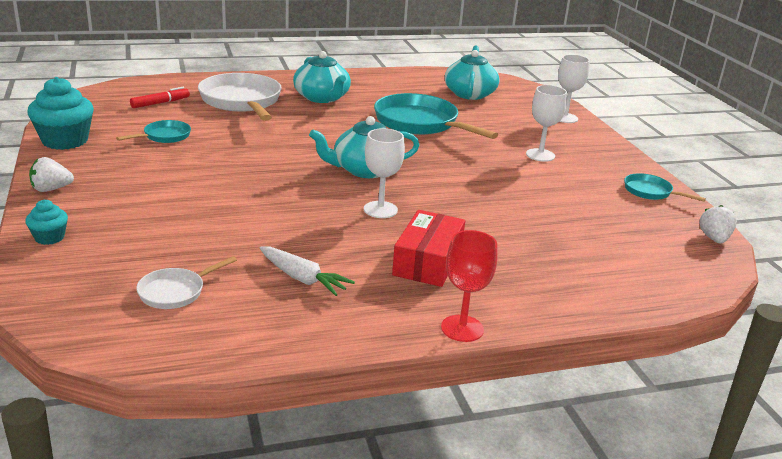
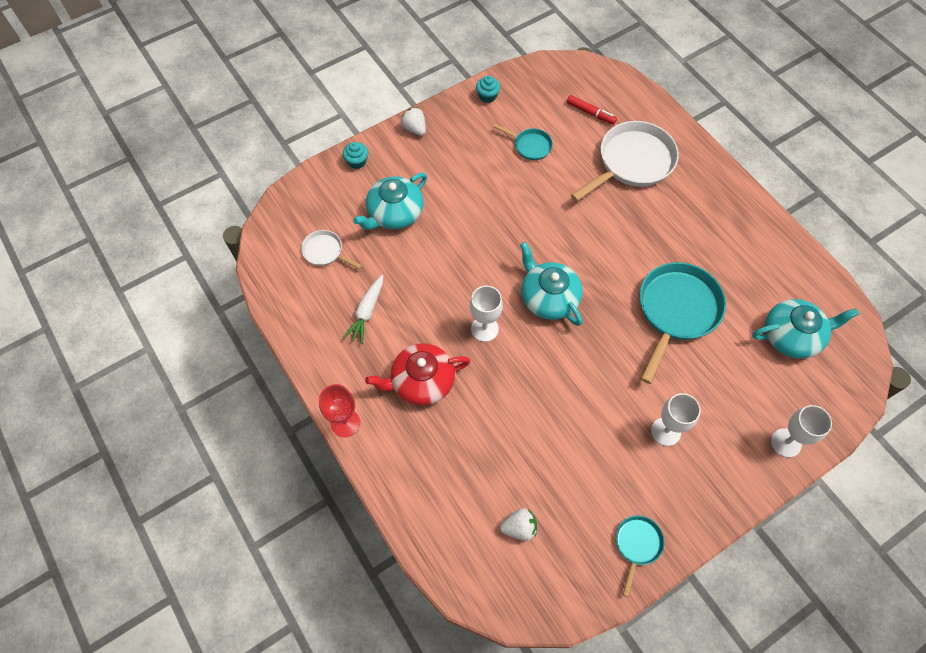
camera: 75 degrees right, 35 degrees up
turquoise cupcake [27,77,94,150] -> turquoise cupcake [476,76,500,103], size x0.52
turquoise teapot [293,51,351,103] -> turquoise teapot moved to [353,173,427,230]
red box [392,210,465,287] -> red teapot [365,343,470,406]
white strawberry [699,205,737,243] -> white strawberry moved to [500,508,537,541]

